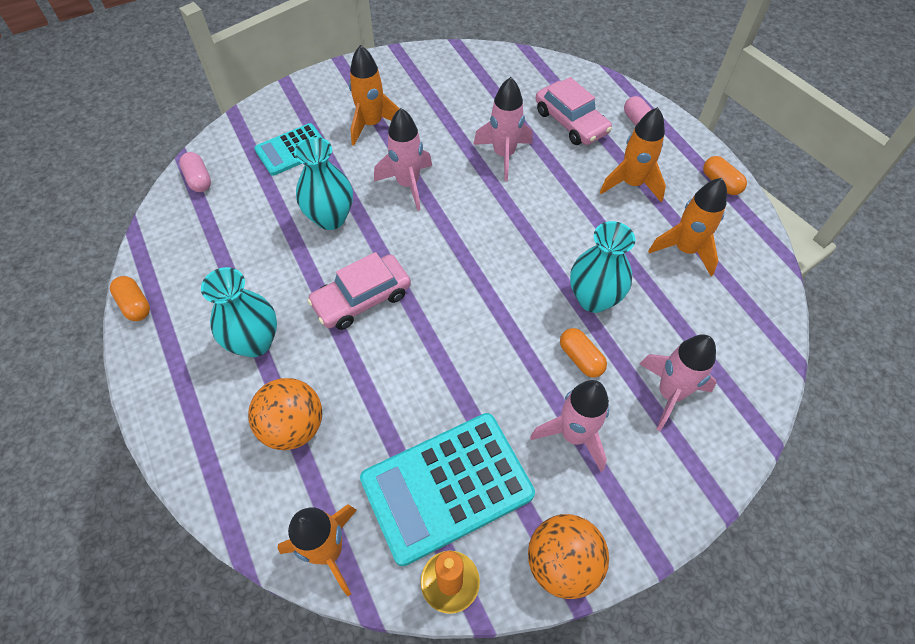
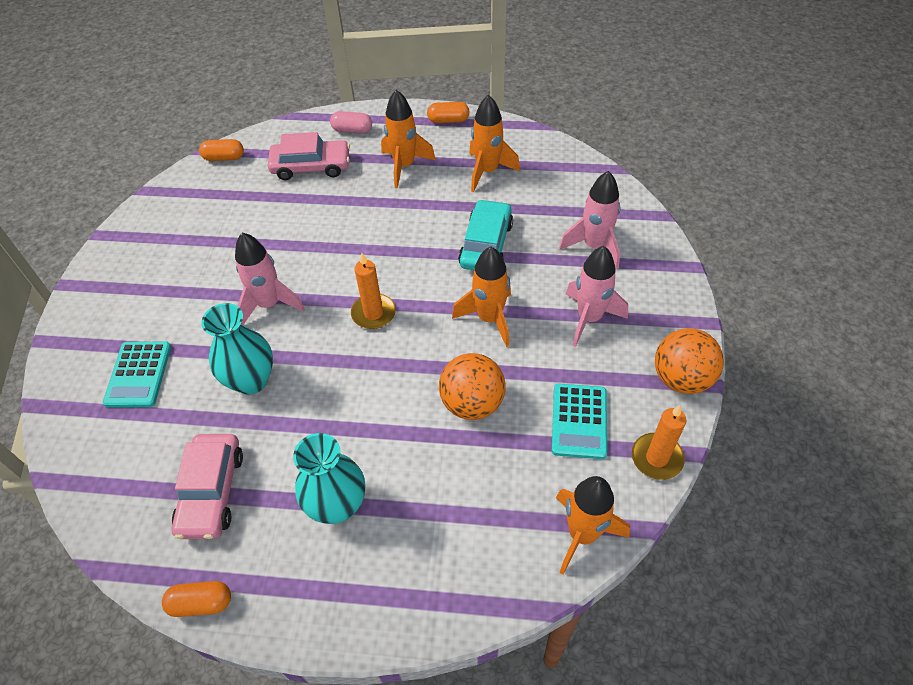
camera: 55 degrees left, 5 degrees down
pink capsule [179,152,211,192] -> none
orange ball [248,378,322,450] -> orange ball moved to [439,353,506,420]
pink car [307,252,411,330] -> pink car moved to [172,434,243,539]
orange rocket [349,45,400,145] -> orange rocket moved to [452,246,511,347]
turquoise calculator [360,413,535,566] -> turquoise calculator [552,384,607,459], size x0.58
pink rocket [473,77,533,181] -> none
orange capsule [560,328,607,378] -> orange capsule moved to [199,139,244,161]
turquoise vase [570,221,635,313] -> turquoise car [458,199,513,270]
none -> orange candle [351,253,396,329]

